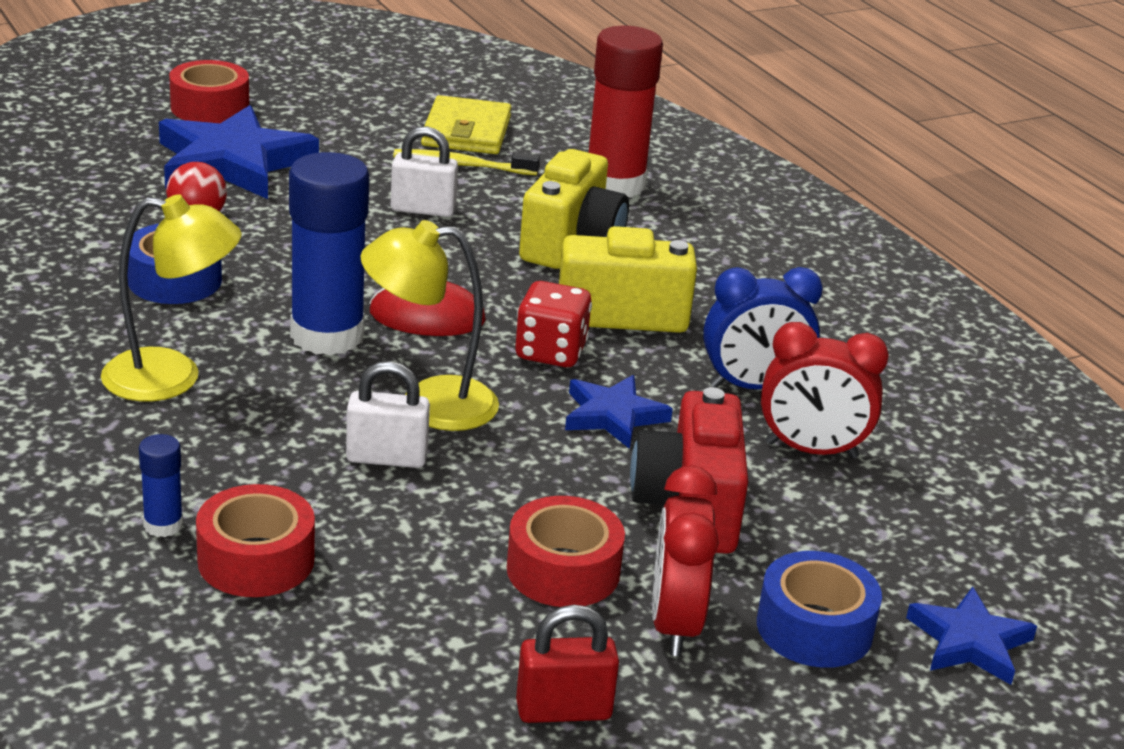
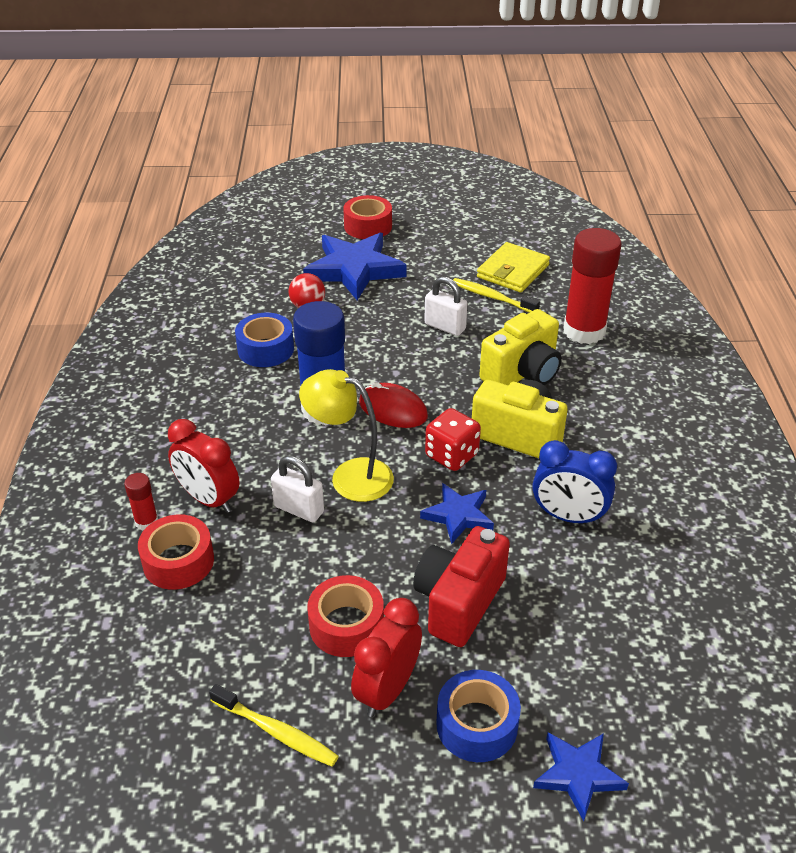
camera: 30 degrees right, 10 degrees up
yellow lamp [101,194,242,402] -> none
blue glue stick [139,434,183,537] -> red glue stick [124,473,158,531]
red padlock [516,605,619,723] -> yellow toothbrush [209,684,339,767]
red clock [761,322,889,459] -> red clock moved to [168,419,240,513]

